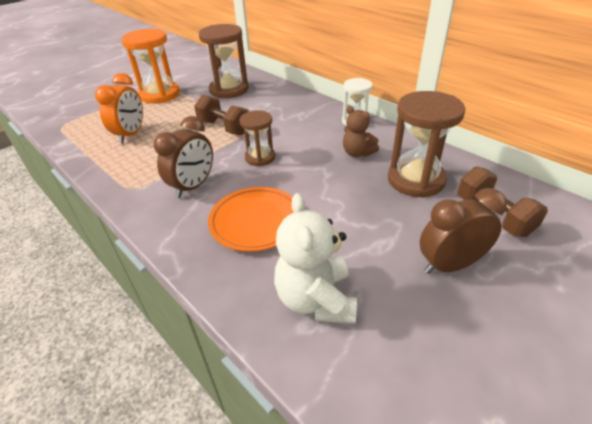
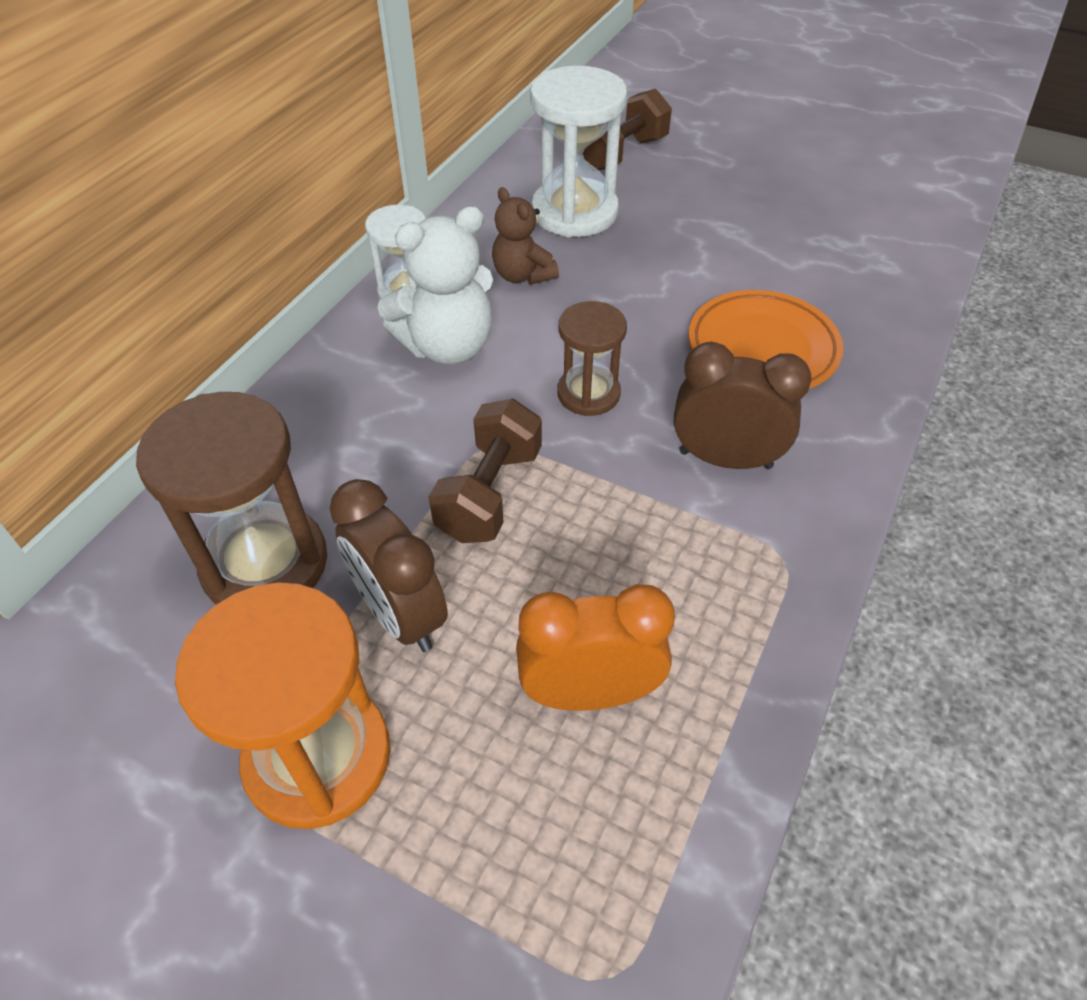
camera: 110 degrees left, 10 degrees up
white teddy bear [274,193,357,324] -> white teddy bear moved to [377,206,494,365]
brown teddy bear [343,106,379,157] -> brown teddy bear turned 120 degrees clockwise [492,187,559,285]
brown hourglass [388,91,465,198] -> white hourglass [530,66,627,237]
brown clock [419,188,507,274] -> brown clock moved to [330,479,448,652]

